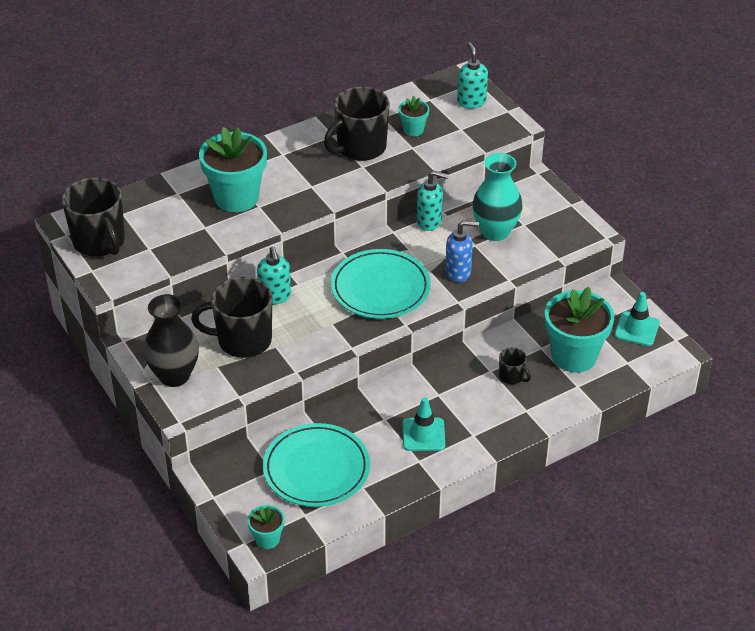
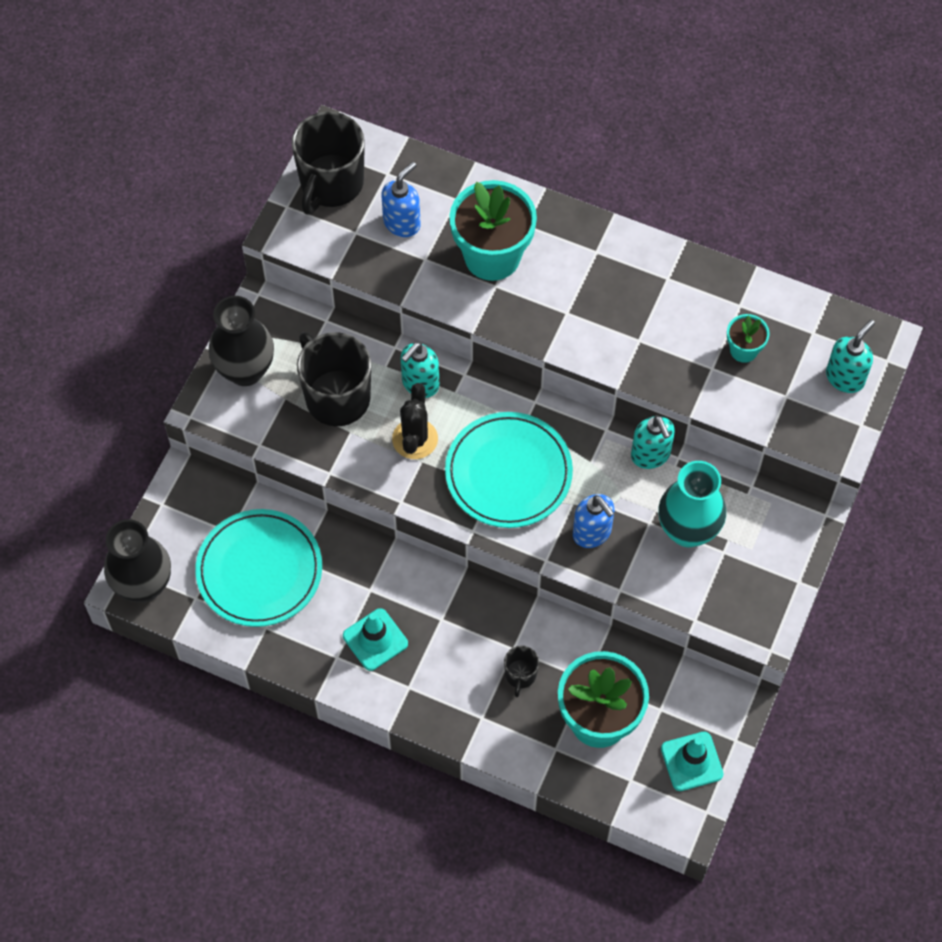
camera: 55 degrees right, 20 degrees up
turquoise flower pot [247,505,285,549] -> black vase [104,519,171,602]
black mug [324,86,390,161] -> none
none -> blue soap dispenser [381,162,420,237]
none -> black cactus [392,383,438,459]

